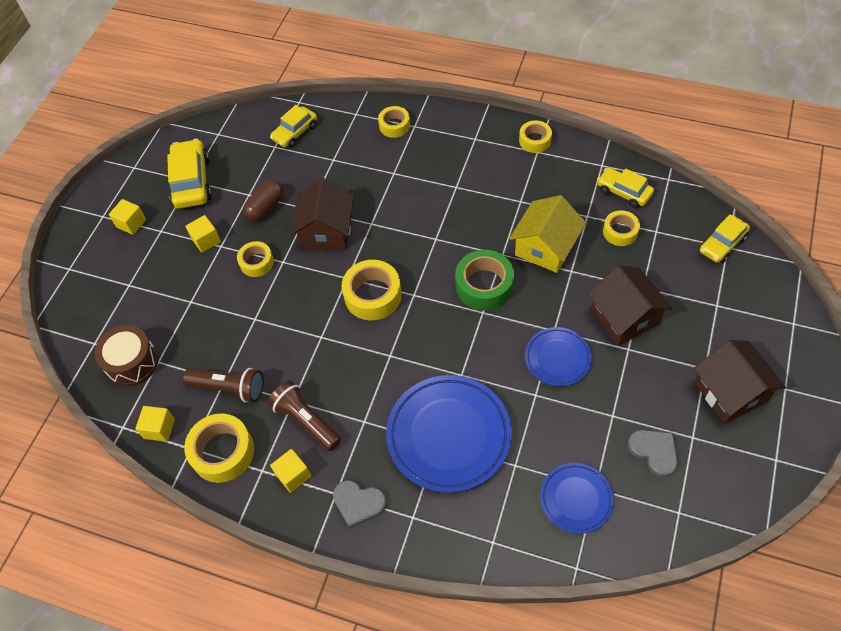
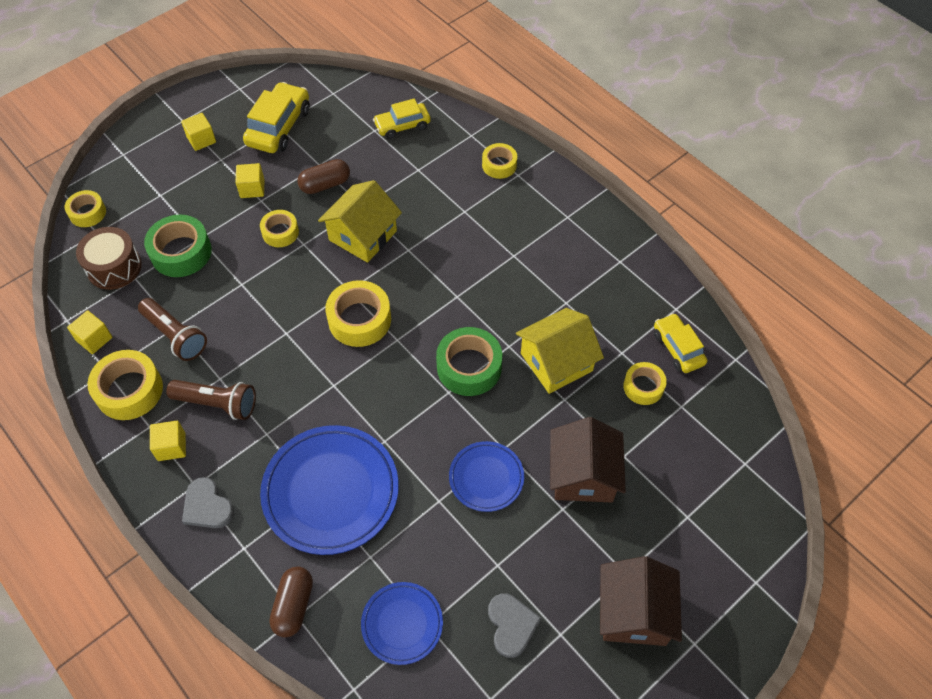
camera: 25 degrees right, 0 degrees up
brown flashlight [268,380,341,451] -> brown flashlight turned 120 degrees clockwise [166,380,256,420]
brown house [290,178,354,250] -> yellow house [318,180,402,263]
yellow tape [519,120,552,153] -> yellow tape moved to [65,190,106,227]
yellow car [700,214,750,263] -> none
none -> green tape [144,214,212,277]
none -> brown capsule [269,566,313,638]

